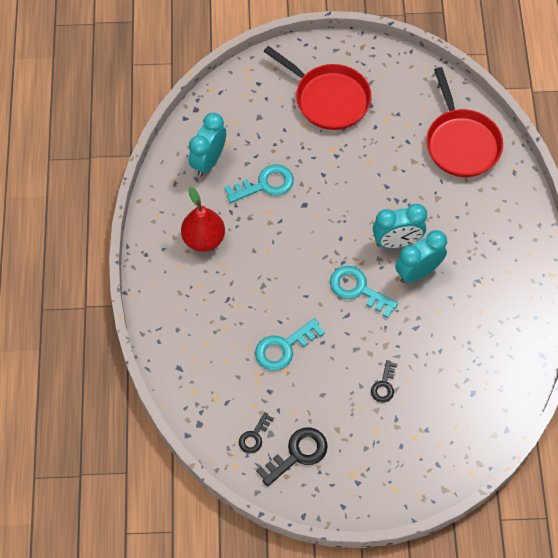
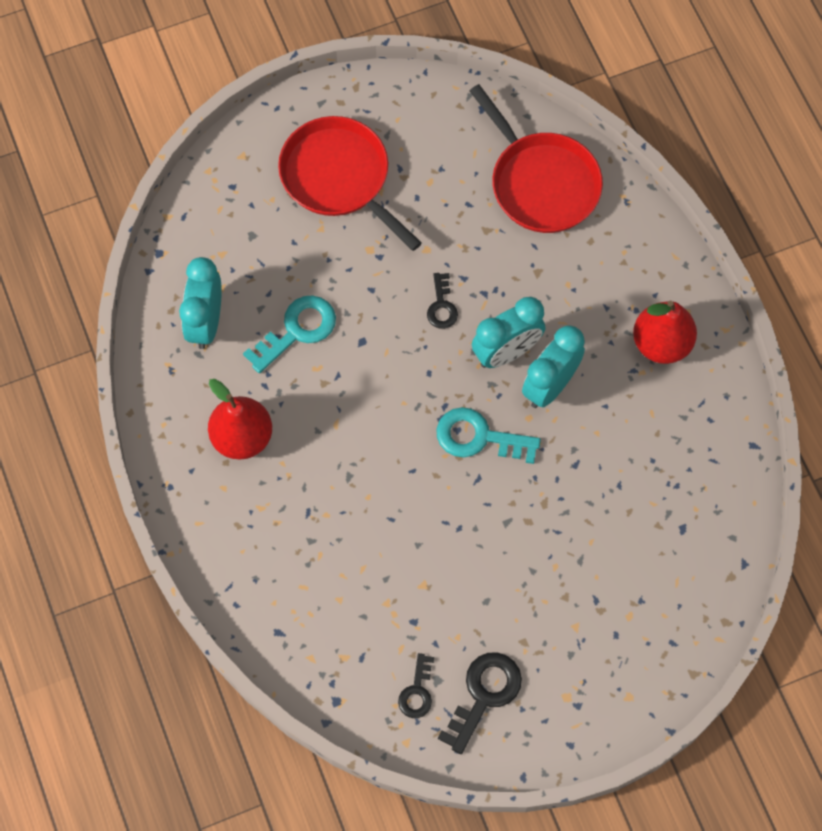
camera: 20 degrees left, 5 degrees up
turquoise key [255,318,325,371] -> none
red pan [264,46,372,130] -> red pan turned 150 degrees counterclockwise [278,116,422,251]
black key [371,360,397,402] -> black key moved to [427,273,458,329]
none -> red pear [633,301,697,364]

